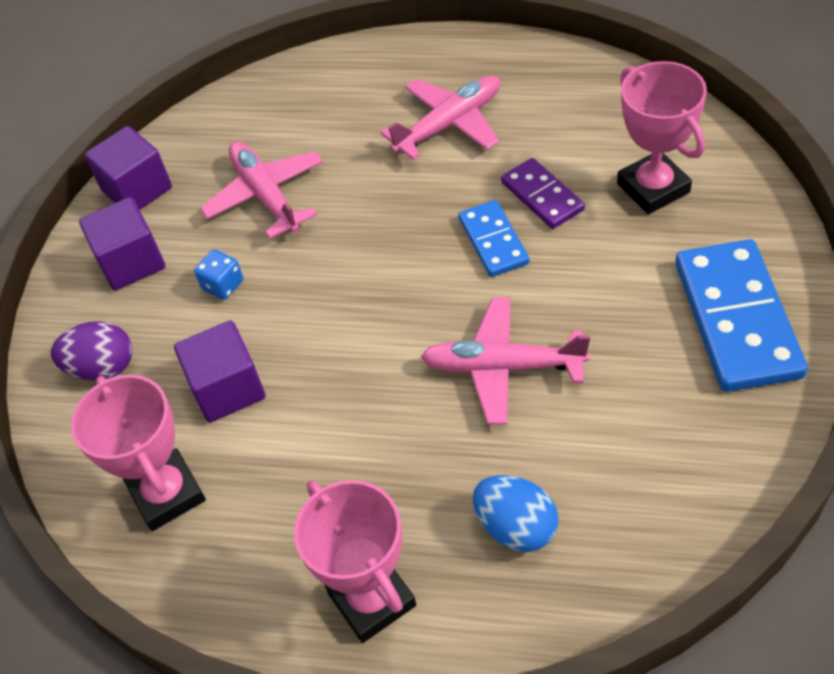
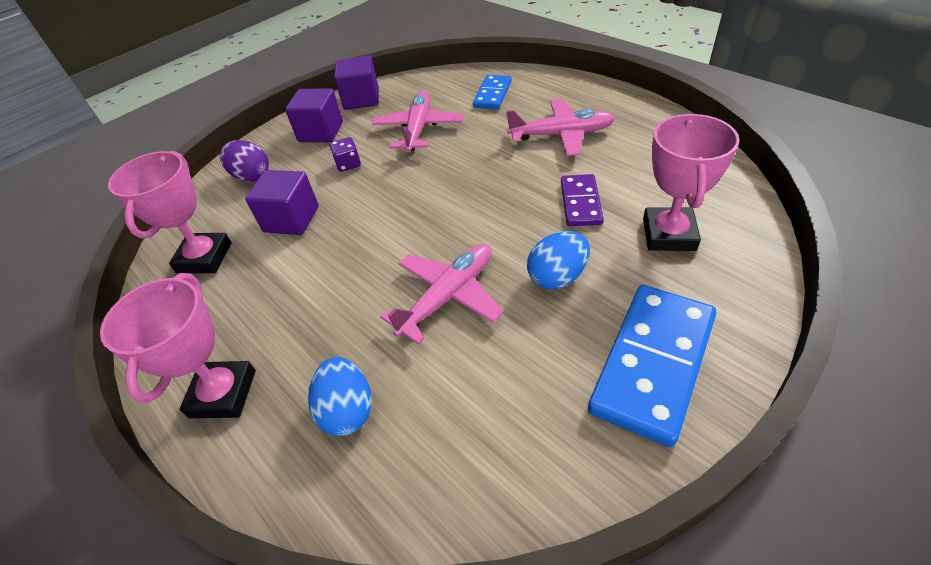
camera: 35 degrees right, 5 degrees down
blue dice [194,249,243,300] -> purple dice [330,137,361,172]
pink plane [421,297,590,425] -> pink plane turned 90 degrees clockwise [380,244,504,344]
blue domino [458,200,530,277] -> blue domino moved to [473,75,511,109]
none -> blue egg [527,231,590,289]

